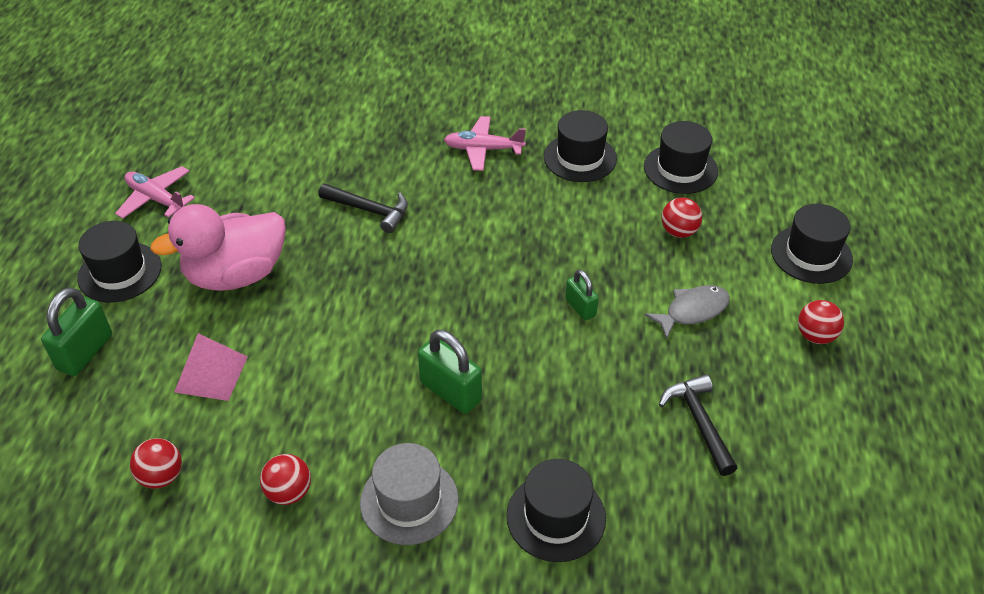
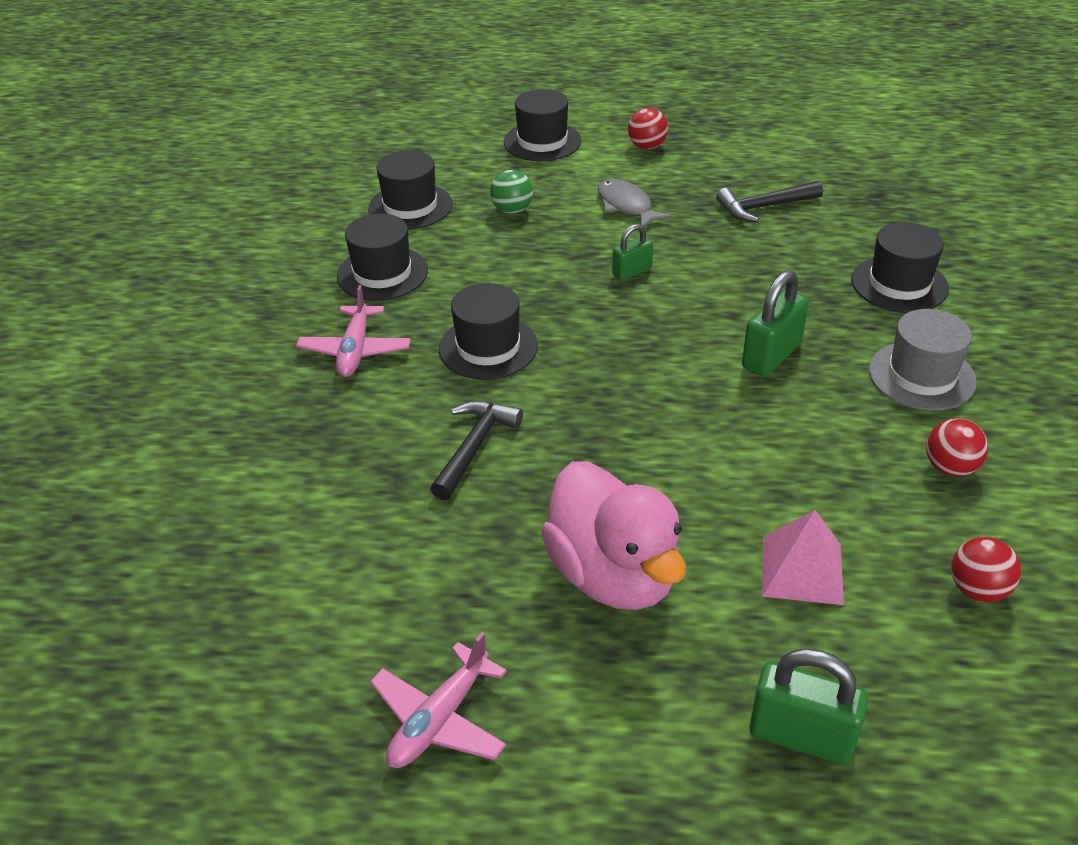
camera: 90 degrees left, 5 degrees down
black hat [77,221,161,302] -> black hat moved to [439,283,538,380]
red ball [662,197,702,238] -> green ball [490,170,533,214]

